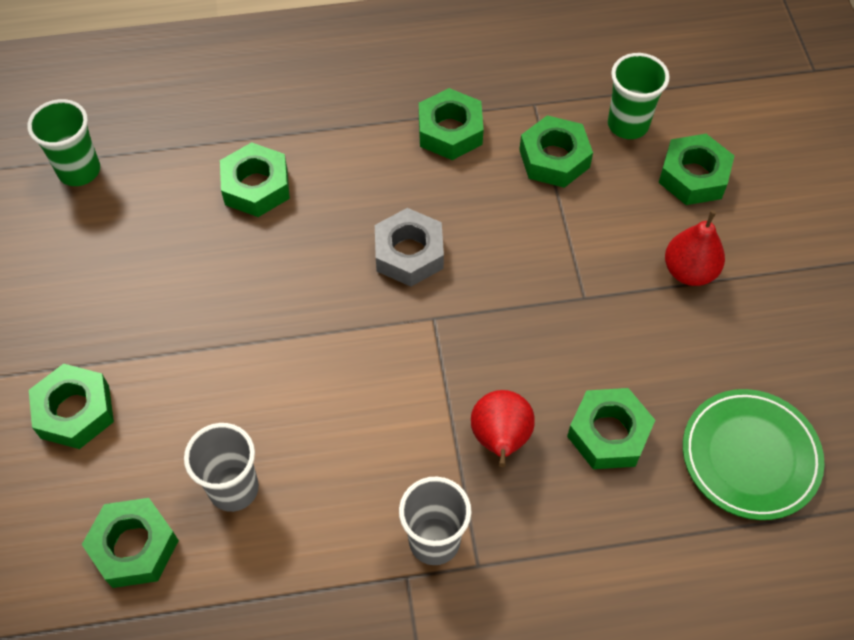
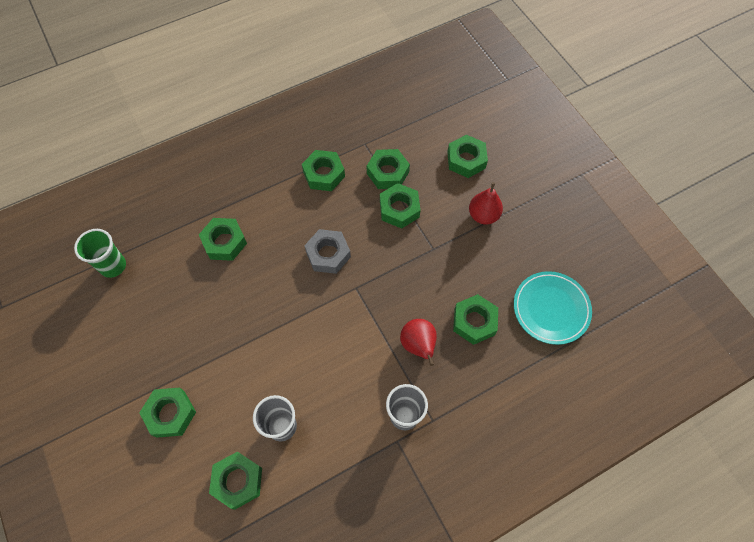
camera: 20 degrees left, 5 degrees up
green cup [608,53,670,139] -> none
green plate [683,389,825,520] -> turquoise plate [514,271,592,345]
none -> green nut [380,183,421,229]

